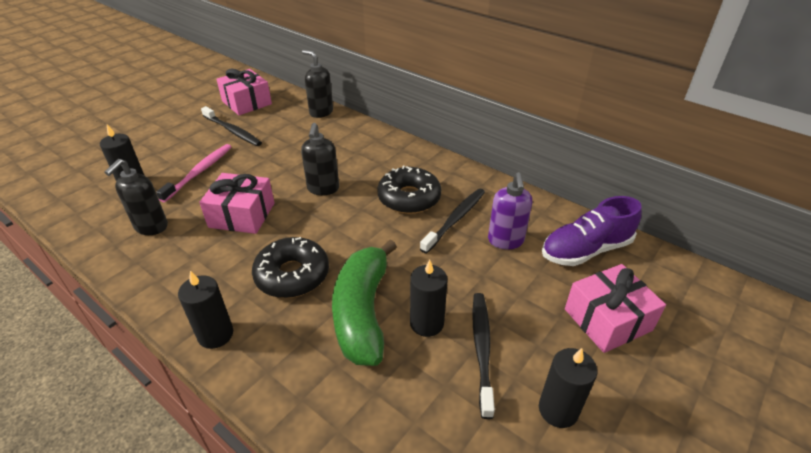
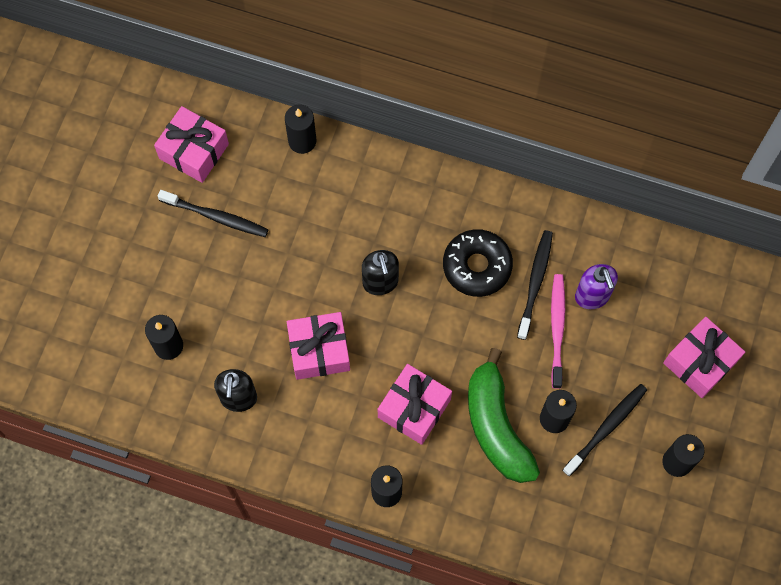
camera: 20 degrees left, 30 degrees up
pink toothbrush [156,144,231,202] -> pink toothbrush moved to [551,274,565,389]
black donut [252,237,329,298] -> pink gift [378,364,452,445]
black soap dispenser [302,50,333,118] -> black candle [285,105,316,154]
black toothbrush [472,293,495,419] -> black toothbrush turned 60 degrees clockwise [562,384,647,477]
purple shoe [542,196,642,266] -> none

